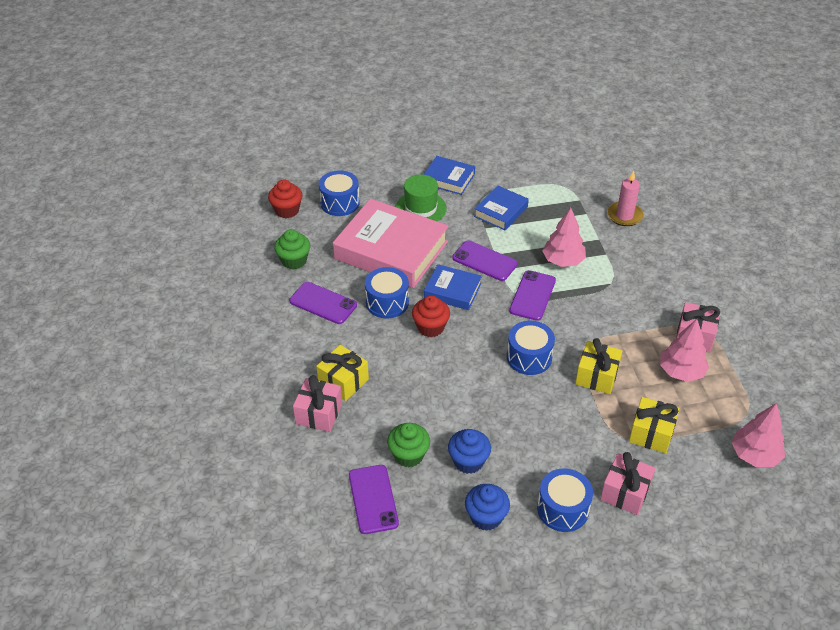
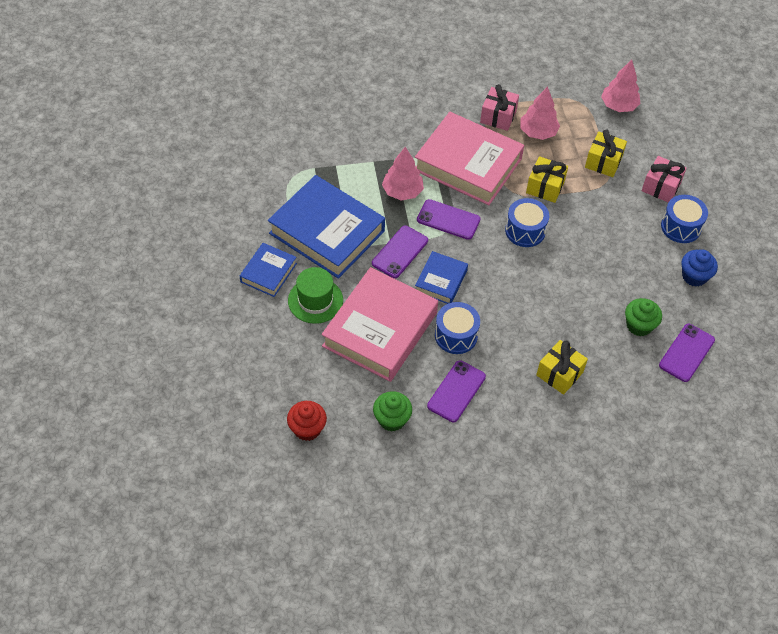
camera: 90 degrees left, 10 degrees up
pink gift [293,375,342,432] -> none
blue drum [319,170,360,216] -> none
purple phone [349,465,399,534] -> purple phone turned 45 degrees counterclockwise [659,324,715,382]
red cupcake [412,295,450,337] -> none
blue cupcake [448,429,491,474] -> none
blue book [474,185,529,230] -> blue book [268,175,385,279], size x1.97
pink candle [607,171,644,226] -> none
none -> pink book [415,112,524,205]

